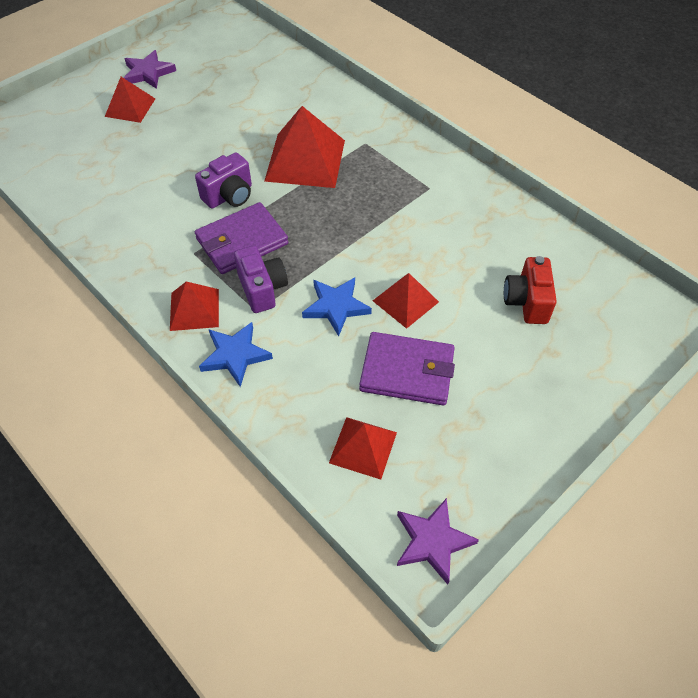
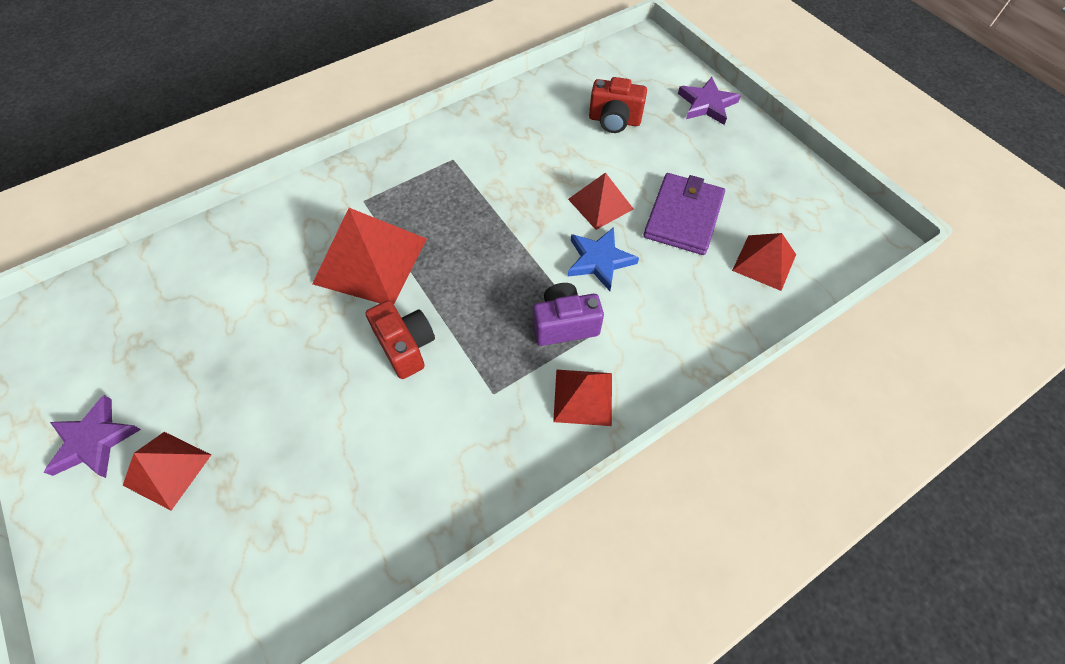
camera: 80 degrees left, 5 degrees up
purple camera [195,152,252,209] -> red camera [365,300,435,379]
purple wallet [195,202,288,274] -> none
blue star [199,322,273,387] -> none
purple star [397,498,479,585] -> purple star moved to [678,77,741,125]

